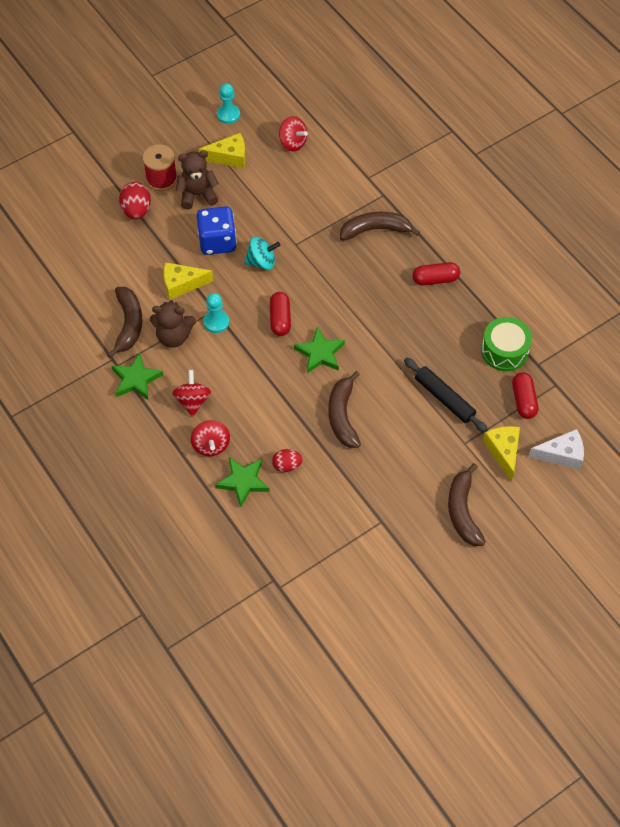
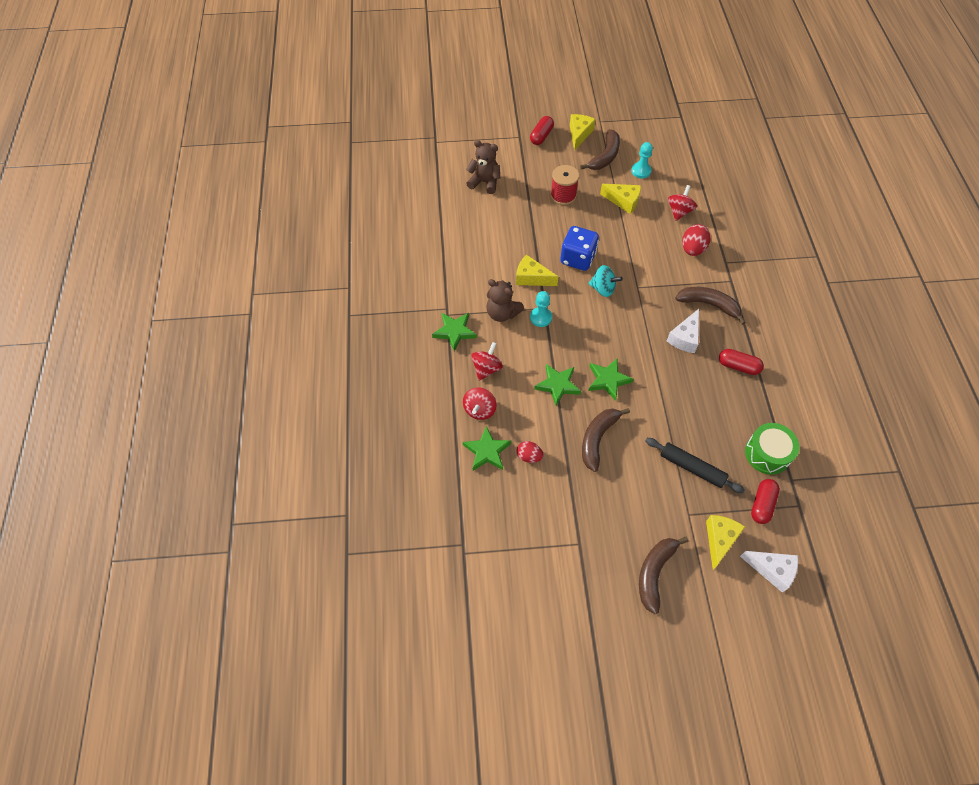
camera: 30 degrees right, 0 degrees up
brown banana [107,287,142,358] -> brown banana moved to [580,129,620,170]
red egg [119,182,151,219] -> red egg moved to [682,224,711,256]
brown teddy bear [176,150,219,209] -> brown teddy bear moved to [466,140,500,194]
red capsule [270,292,291,336] -> red capsule moved to [530,116,554,145]
red spinning top [279,116,308,151] -> red spinning top turned 135 degrees counterclockwise [668,185,697,221]
black rolling pin [404,358,488,433] -> black rolling pin turned 45 degrees counterclockwise [645,438,745,493]
none -> green star [534,364,581,406]
none -> yellow cheese [570,114,596,151]
none -> white cheese [667,309,699,353]

